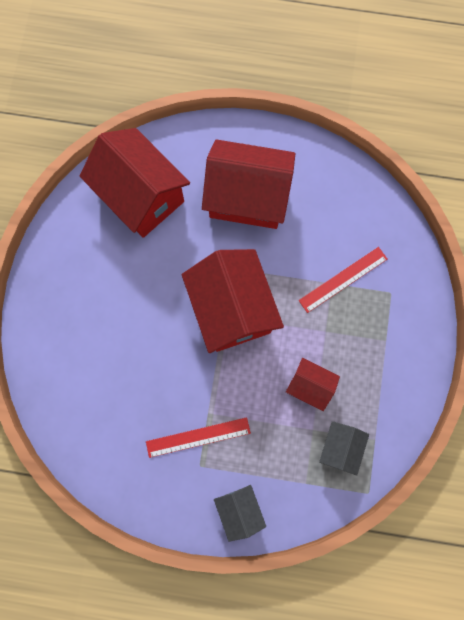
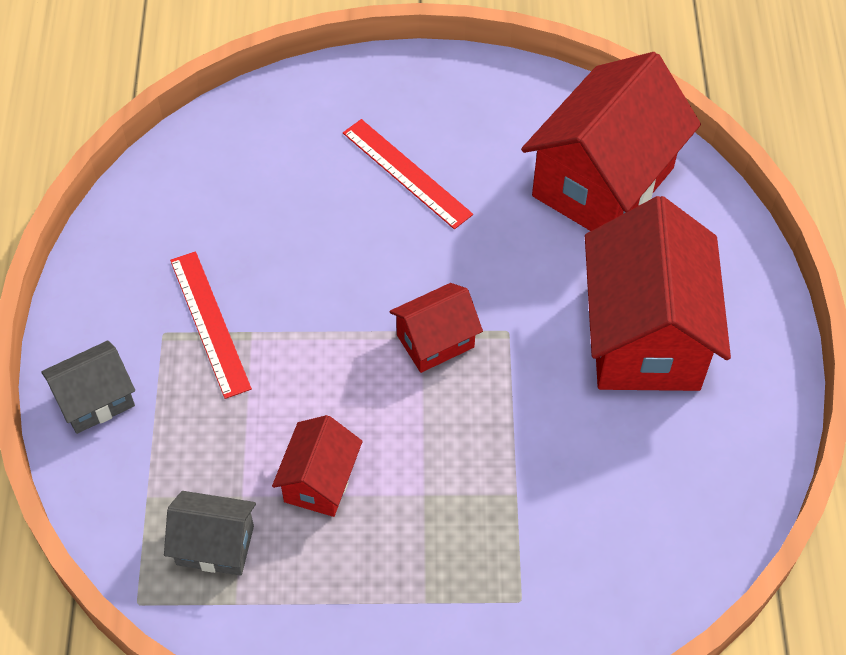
camera: 80 degrees right, 20 degrees down
red house [182,249,284,353] -> red house [389,283,483,373], size x0.50
red ruler [298,247,387,313] -> red ruler moved to [343,119,473,229]

